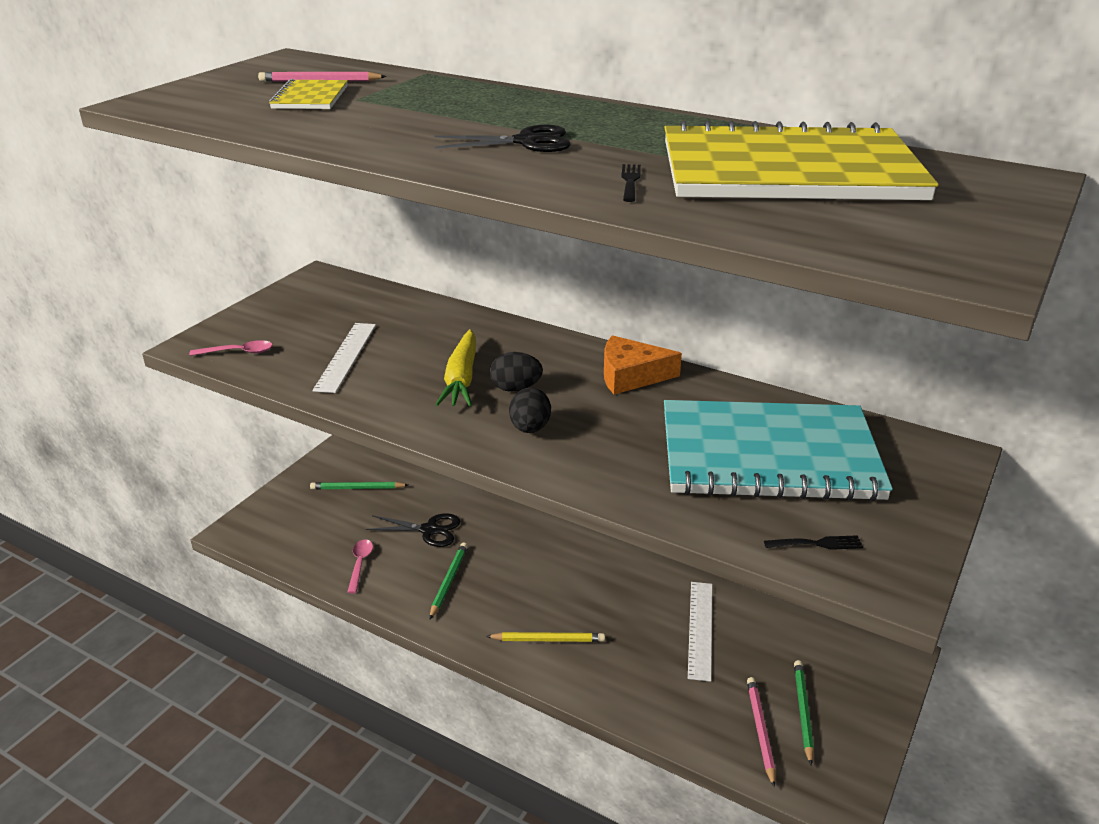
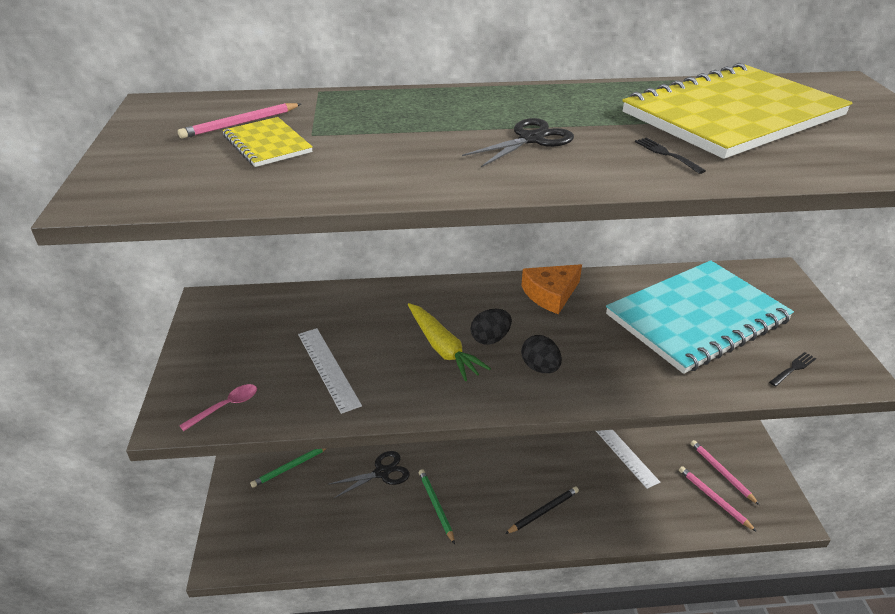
camera: 35 degrees left, 5 degrees up
pink spoon [347,539,373,594] -> none
yellow pencil [486,632,605,642] -> black pencil [505,487,579,534]
green pencil [794,660,814,765] -> pink pencil [691,440,759,505]

